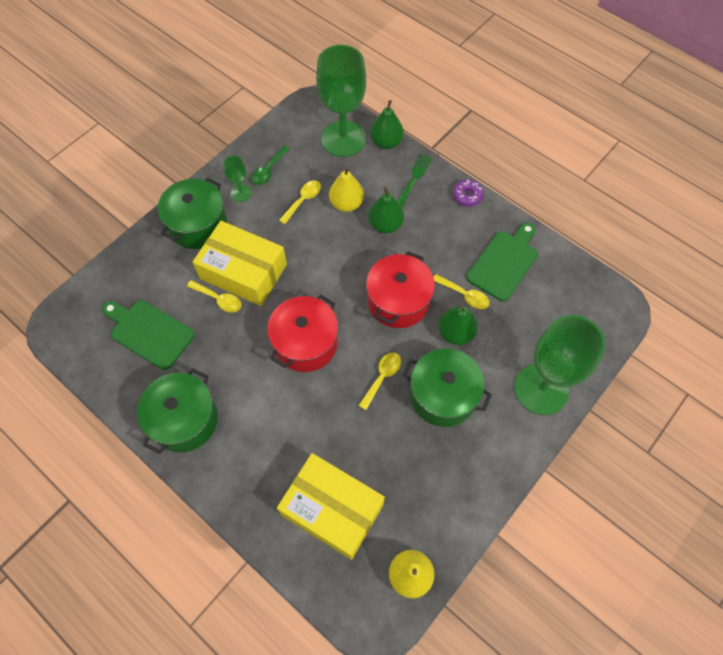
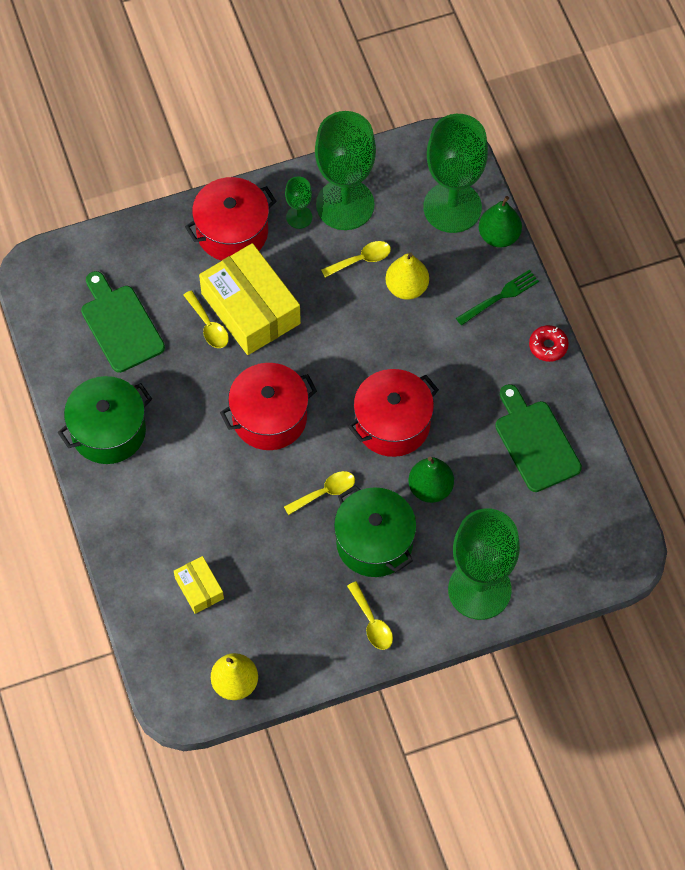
camera: 30 degrees right, 0 degrees up
green pot [158,178,227,249] -> red pot [185,177,277,261]
green spoon [252,146,290,185] -> green goblet [315,111,376,230]
yellow box [277,453,385,560] -> yellow box [174,556,224,614], size x0.49
green pear [368,187,404,234] -> none
yellow spoon [433,274,490,309] -> yellow spoon moved to [347,581,393,650]
purple donut [453,179,484,206] -> red donut [529,325,569,362]
green cutting board [466,223,538,301] -> green cutting board turned 90 degrees counterclockwise [495,384,582,492]

